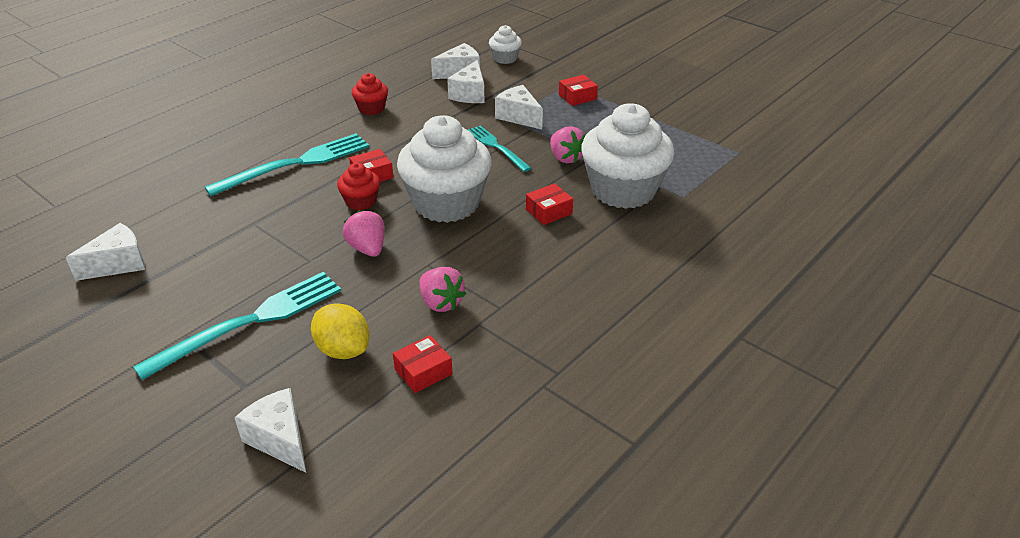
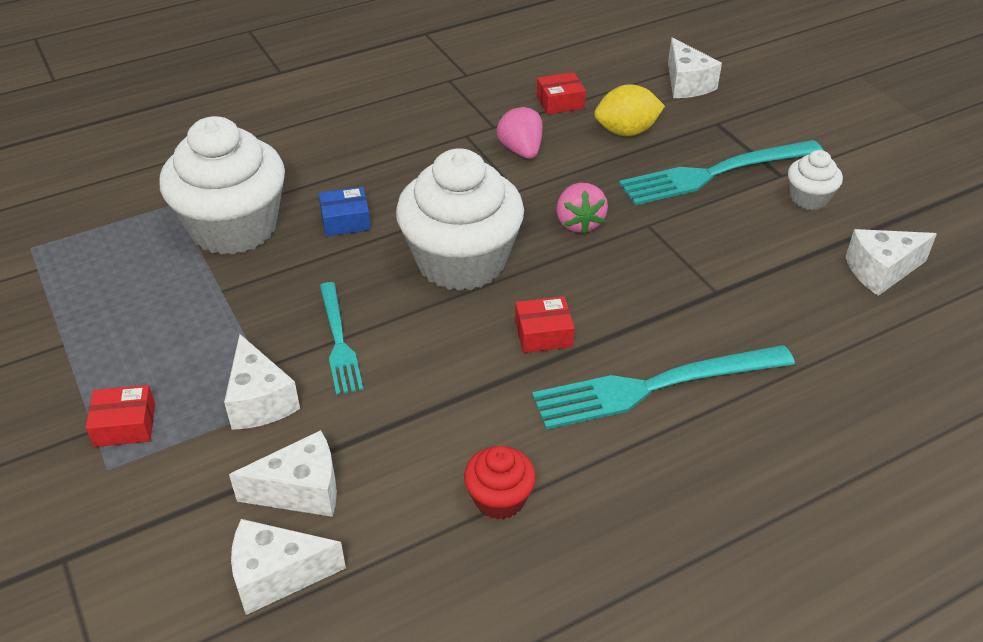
camera: 160 degrees left, 5 degrees up
yellow lemon [311,303,369,359] -> yellow lemon turned 75 degrees counterclockwise [594,84,665,136]
red cupcake [337,163,380,210] -> none
white cheese [447,60,485,103] -> white cheese turned 45 degrees clockwise [229,430,337,517]
white cupcake [489,25,522,64] -> white cupcake moved to [788,150,843,210]
red box [526,183,573,225] -> blue box [319,187,371,236]
pink strawberry [550,126,585,163] -> none

